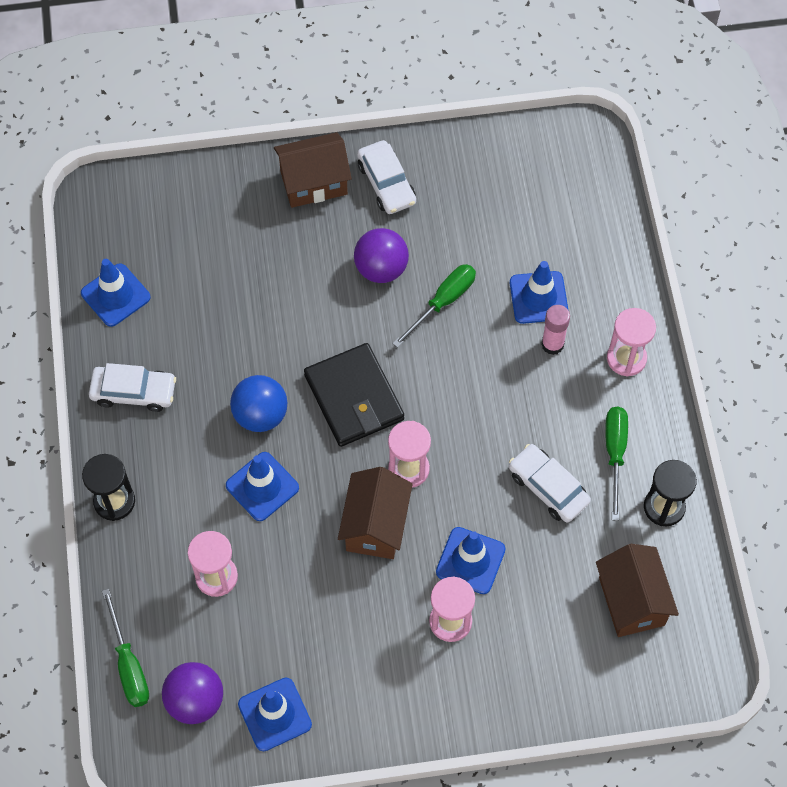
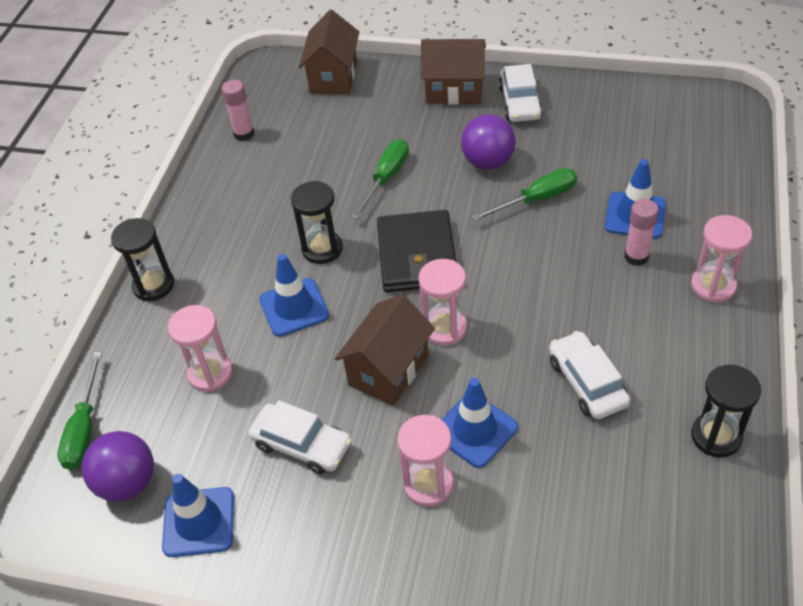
camera: 25 degrees right, 15 degrees down
blue traffic cone [81,259,151,327] -> pink glue stick [221,80,255,141]
white car [89,363,176,412] -> white car moved to [248,400,352,474]
blue ball [230,375,287,432] -> black hourglass [291,181,343,264]
brown house [596,544,679,637] -> brown house moved to [299,10,359,94]
green screwdriver [605,407,628,521] -> green screwdriver moved to [351,139,409,219]

